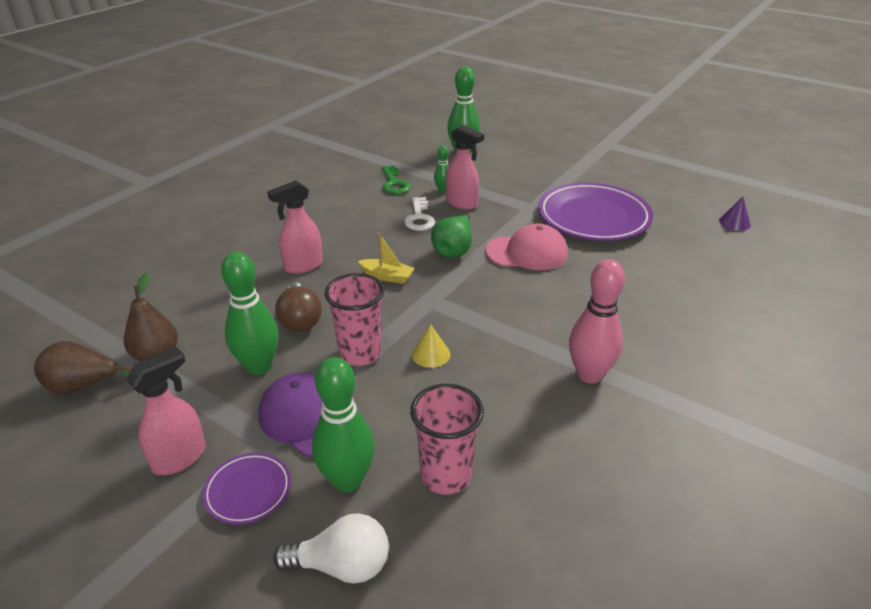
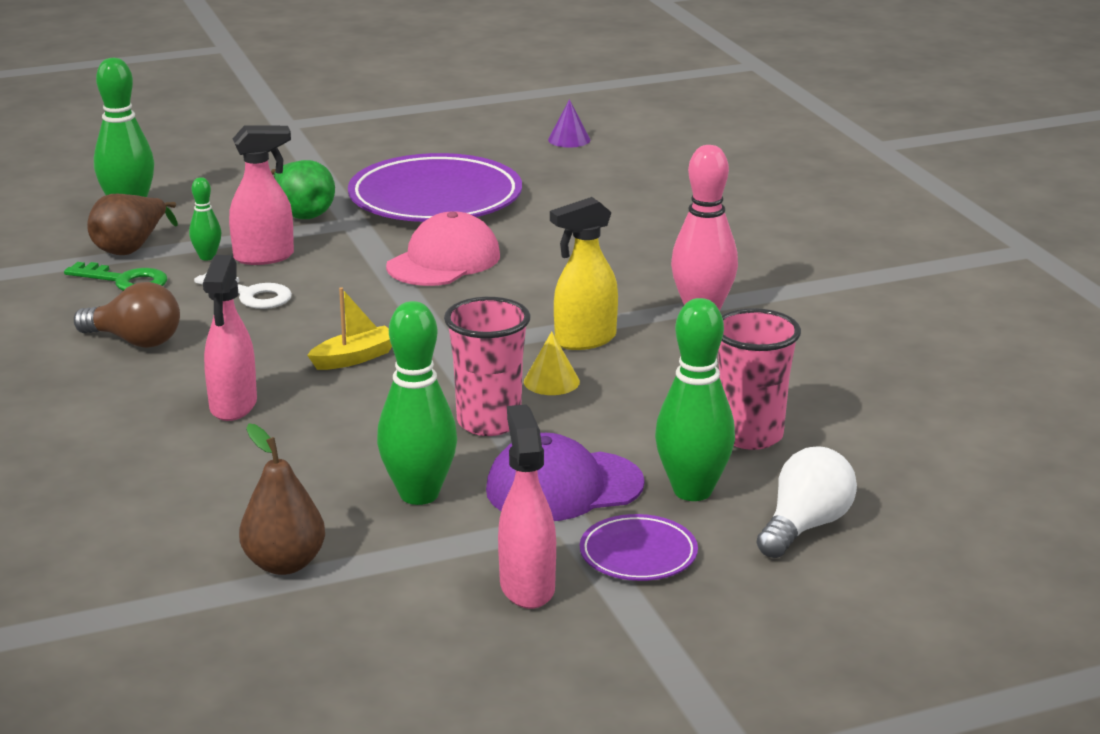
camera: 55 degrees left, 10 degrees down
brown pear [34,341,132,394] -> brown pear moved to [87,194,178,255]
brown light bulb [275,282,322,332] -> brown light bulb moved to [74,282,180,348]
green pear [431,215,472,258] -> green pear moved to [271,160,335,219]
none -> yellow spray bottle [550,197,618,350]

